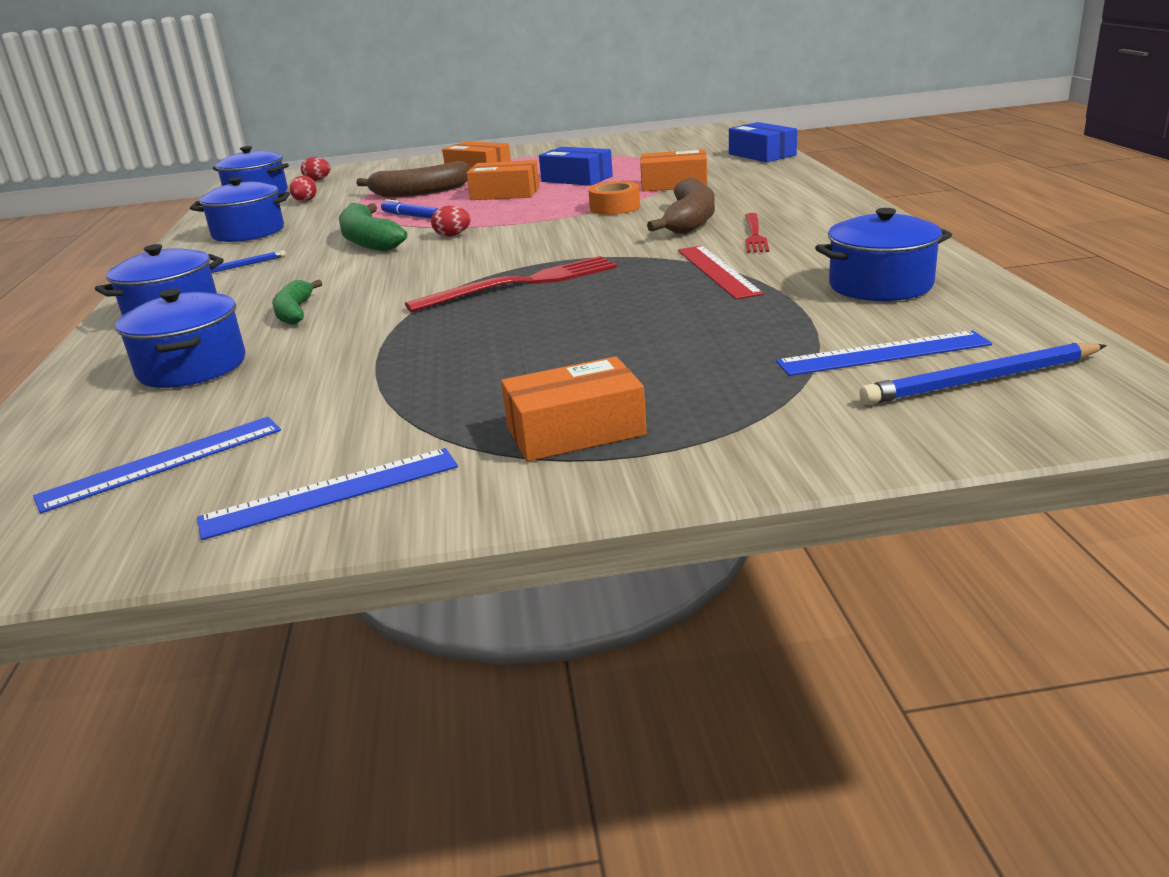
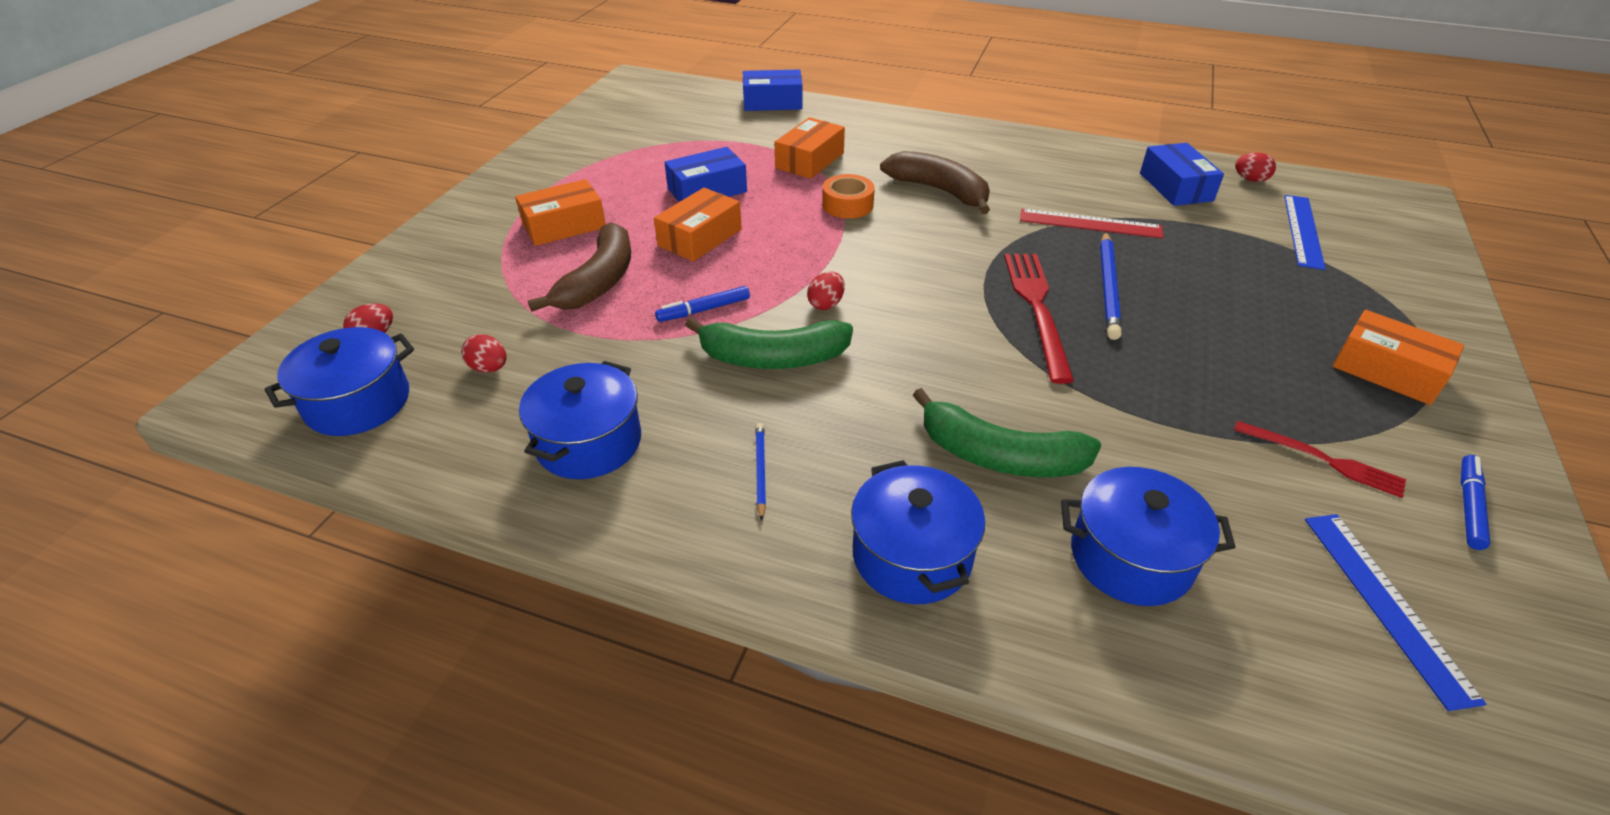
camera: 65 degrees left, 15 degrees up
blue ruler [197,448,458,540] -> blue marker [1461,455,1491,550]
green banana [272,280,322,325] -> green banana [913,388,1101,477], size x1.63
orange box [501,356,647,461] -> orange box turned 60 degrees counterclockwise [1333,310,1464,405]
red fork [745,213,769,253] -> red fork moved to [1234,421,1406,498]
blue pot [815,208,952,301] -> blue box [1140,143,1224,206]
blue pencil [859,343,1107,405] -> blue pencil moved to [1100,232,1122,340]
none -> red egg [1235,153,1276,182]

